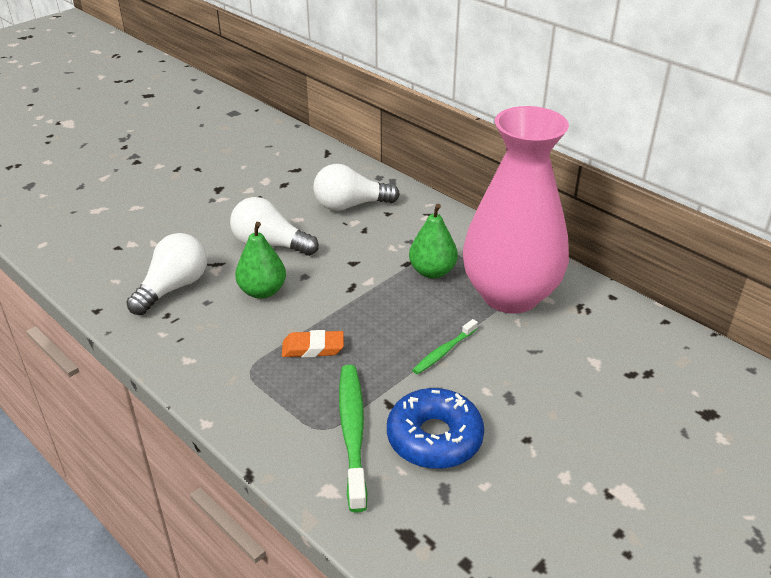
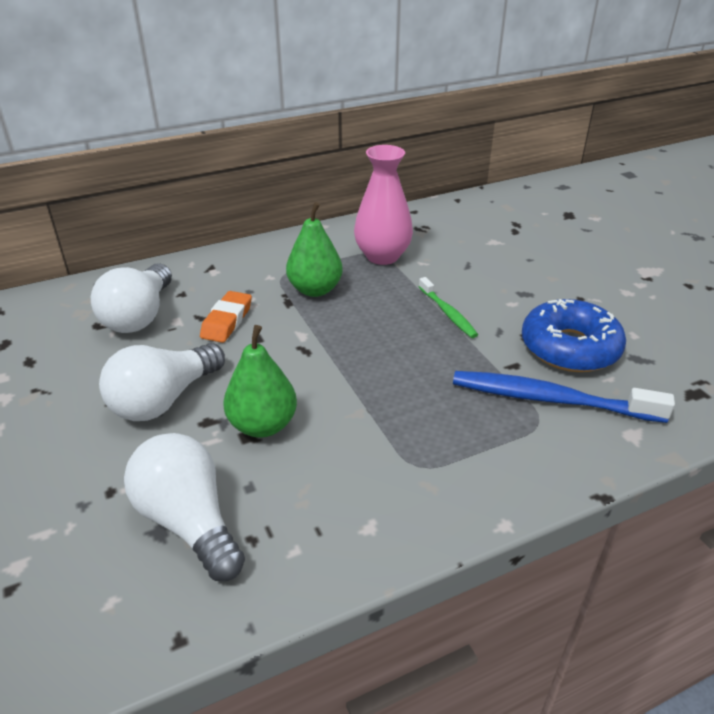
camera: 70 degrees left, 0 degrees up
orange eraser [282,330,344,358] -> orange eraser moved to [200,291,252,343]
green toothbrush [339,365,367,513] -> blue toothbrush [453,371,675,423]
pink vase [463,106,569,314] -> pink vase [354,145,413,265], size x0.55

